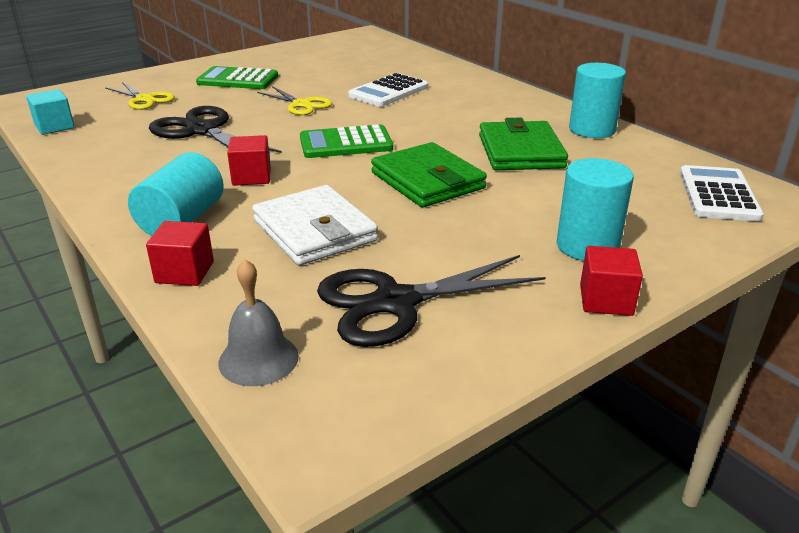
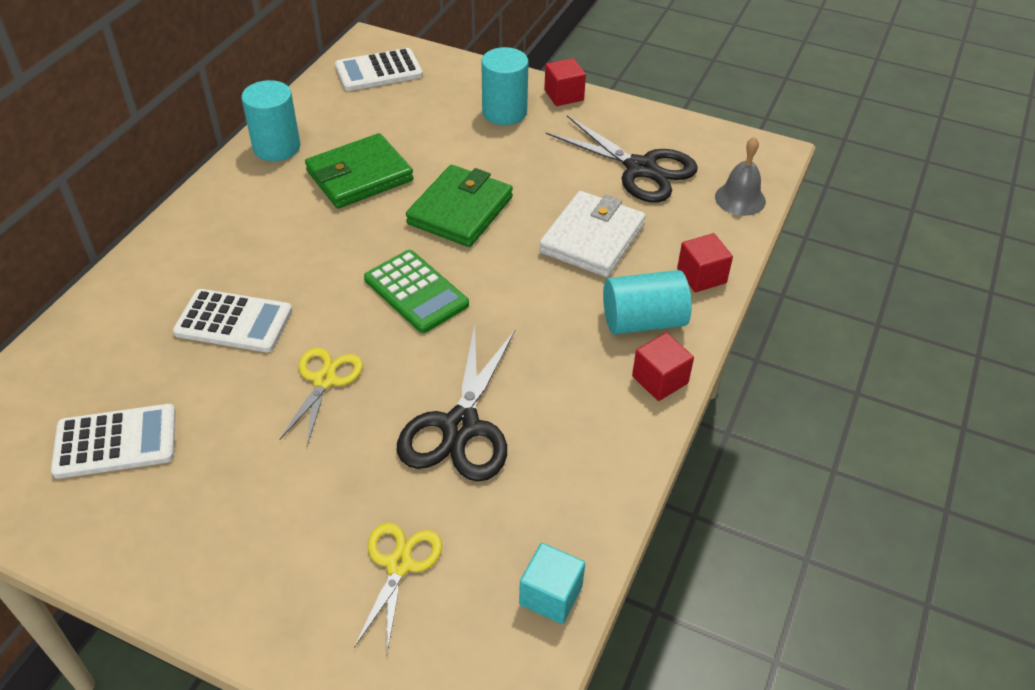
camera: 120 degrees left, 15 degrees up
green calculator [196,66,278,89] -> none
red cube [227,135,271,186] -> red cube moved to [632,333,694,401]
none -> white calculator [51,404,176,479]

